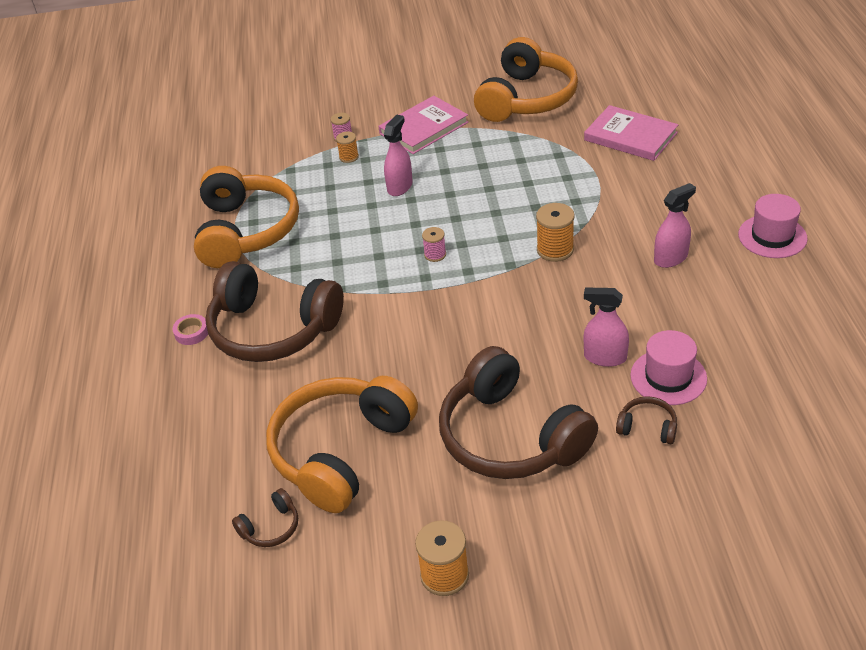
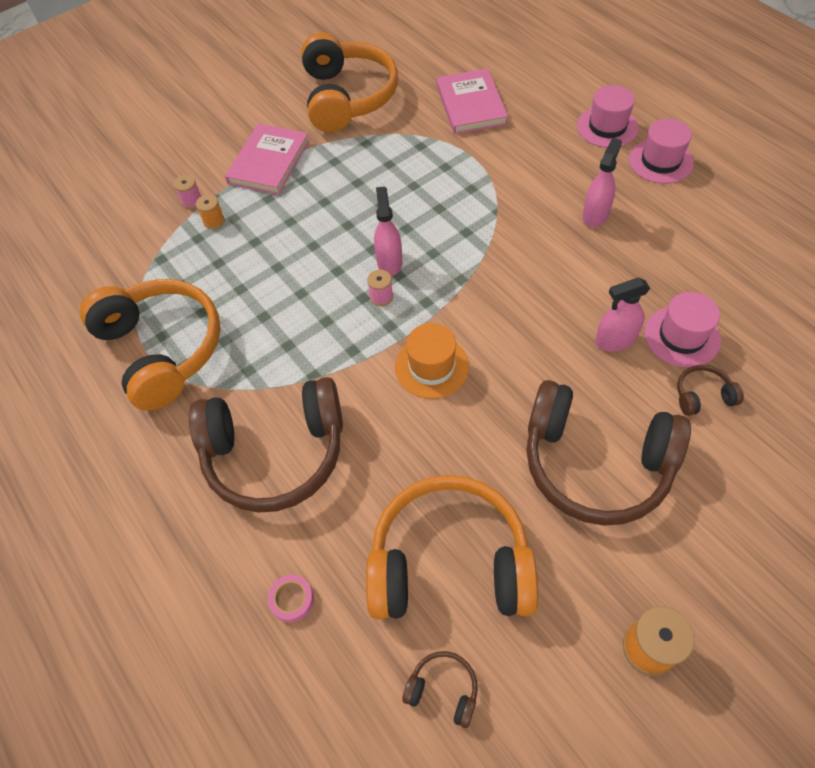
camera: 30 degrees left, 15 degrees up
pink tape [173,314,208,345] -> pink tape moved to [268,575,314,622]
brown headphones [232,488,298,547] -> brown headphones turned 90 degrees counterclockwise [402,651,478,728]
orange headphones [266,376,418,513] -> orange headphones turned 90 degrees clockwise [366,475,538,619]
pink spray bottle [384,115,413,196] -> pink spray bottle moved to [374,187,402,276]
orange spool [536,203,575,262] -> none
pink book [584,105,678,161] -> pink book turned 75 degrees clockwise [436,68,508,134]
none -> orange hat [395,323,469,399]
none -> pink hat [577,85,639,148]

